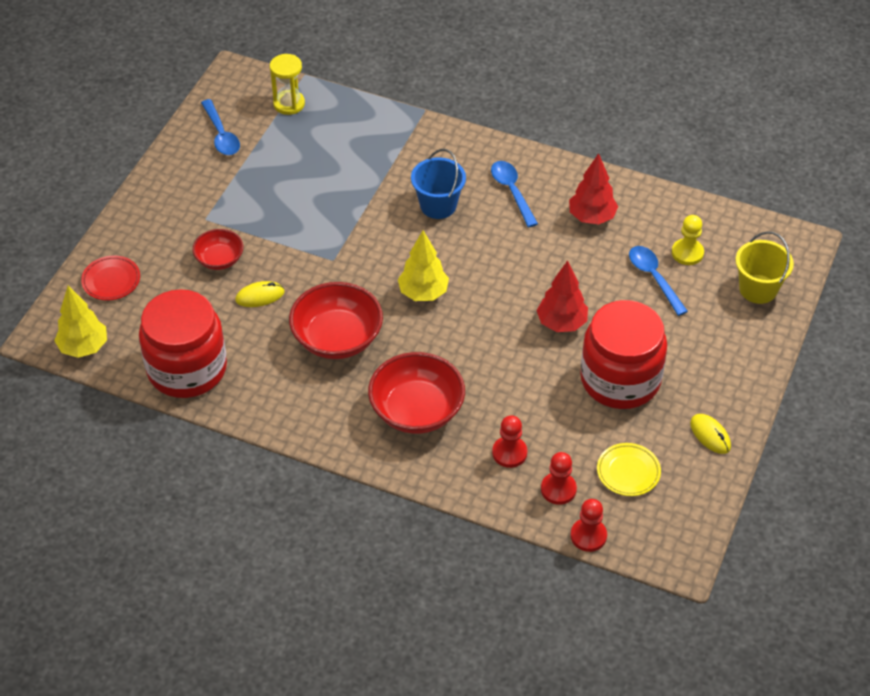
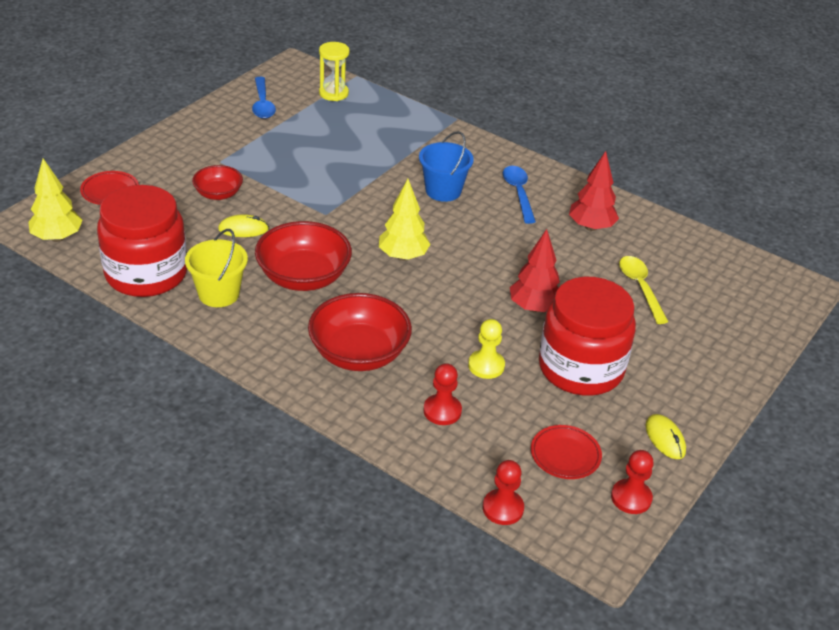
camera: 10 degrees right, 10 degrees down
red pawn [541,452,577,505] -> red pawn moved to [611,450,654,514]
yellow plate [597,443,661,496] -> red plate [531,425,602,479]
blue spoon [629,246,688,316] -> yellow spoon [619,256,668,324]
yellow pawn [672,215,704,265] -> yellow pawn moved to [468,319,505,379]
yellow bucket [736,231,794,304] -> yellow bucket moved to [185,229,248,307]

